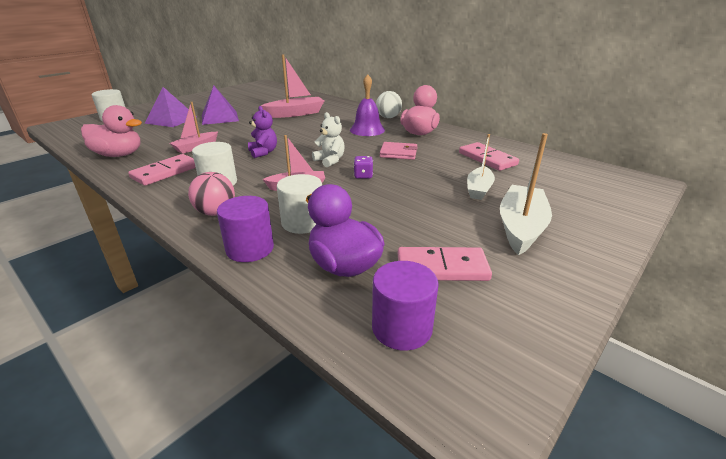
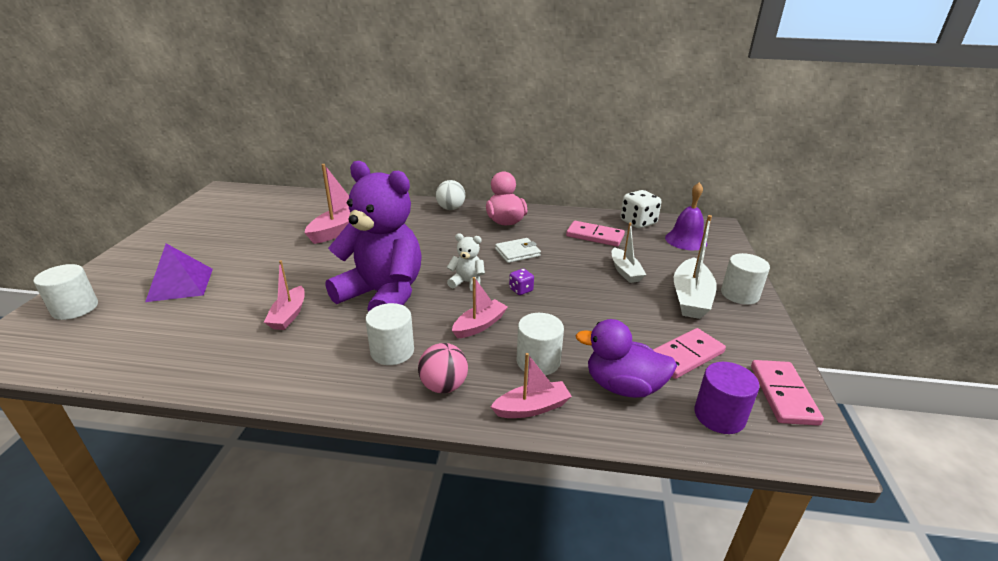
camera: 35 degrees left, 0 degrees up
pink duck [81,105,142,157] -> none
pink domino [128,154,196,186] -> pink domino moved to [751,360,824,426]
purple pyramid [202,86,239,125] -> none
purple cylinder [217,196,274,262] -> pink boat [491,353,572,418]
purple teddy bear [248,106,277,158] -> purple teddy bear [326,161,422,312], size x2.44
purple bell [350,74,385,136] -> purple bell moved to [665,182,707,250]
pink wallet [380,142,418,160] -> white wallet [495,238,541,263]
white boat [500,133,552,255] -> white boat turned 150 degrees counterclockwise [674,215,717,319]
none -> white dice [620,190,661,228]
none -> white cylinder [721,253,770,305]

